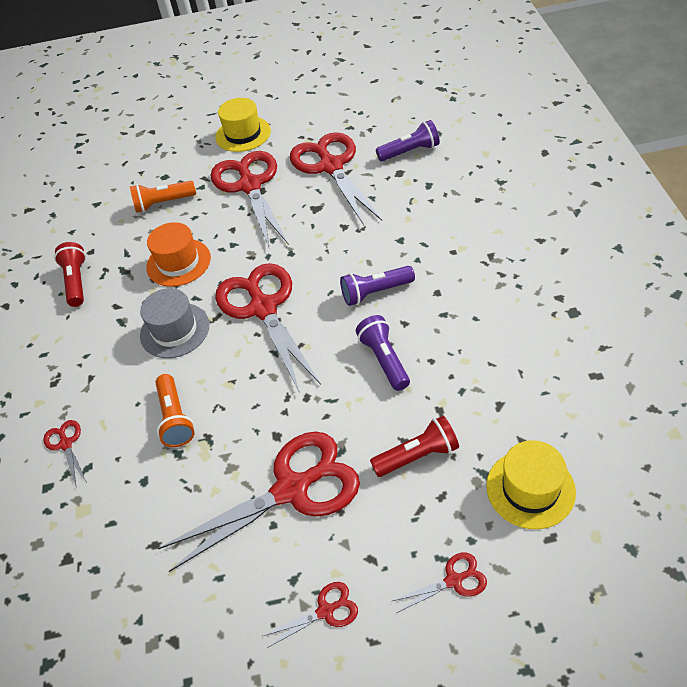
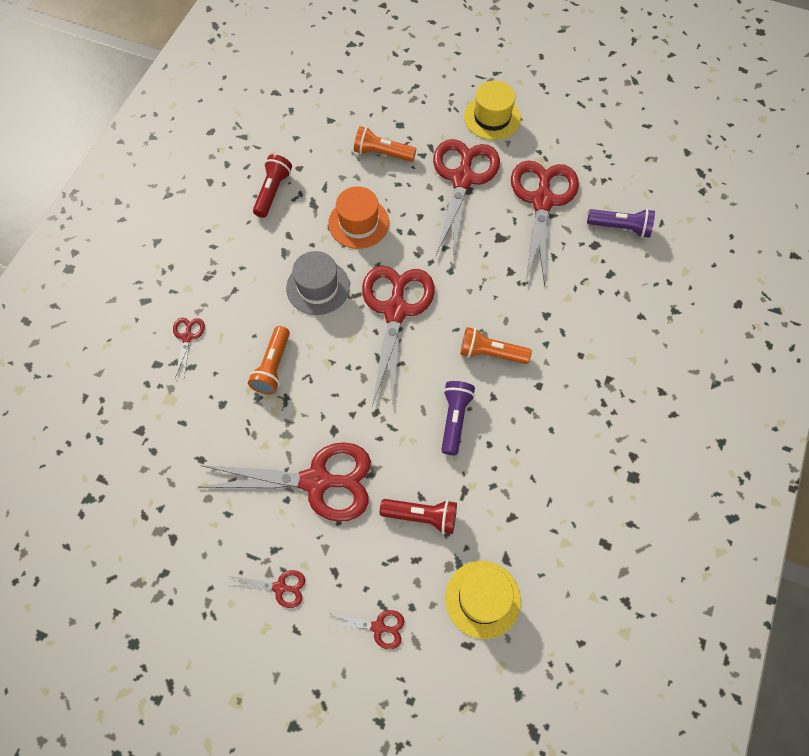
camera: 25 degrees right, 15 degrees up
purple flashlight [340,266,415,306] -> orange flashlight [460,327,532,364]

